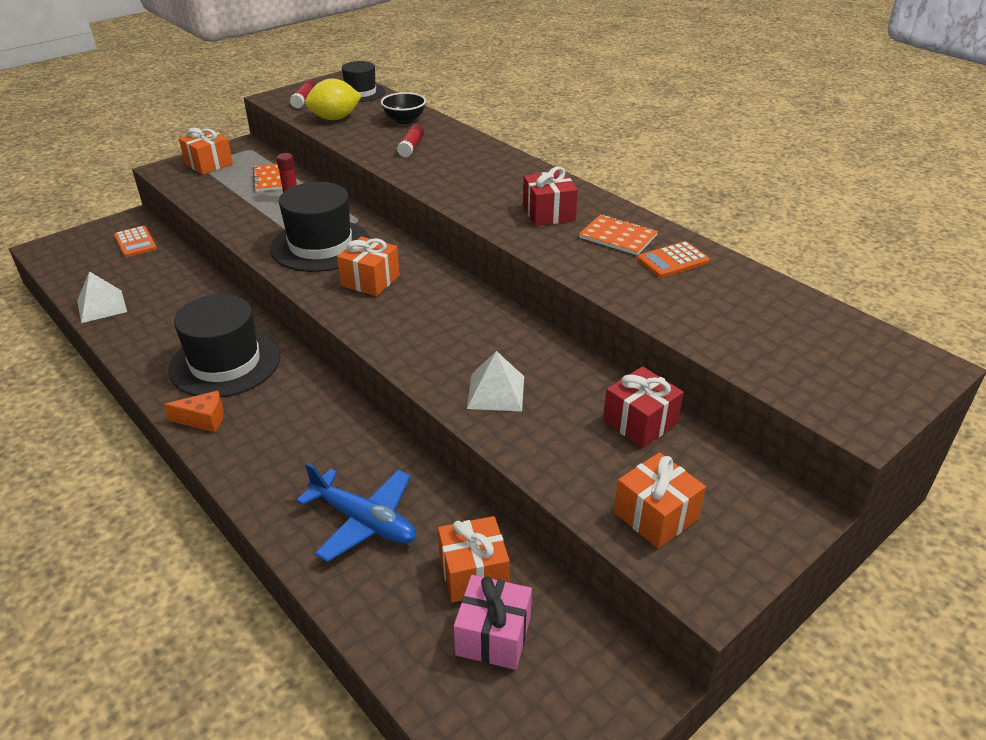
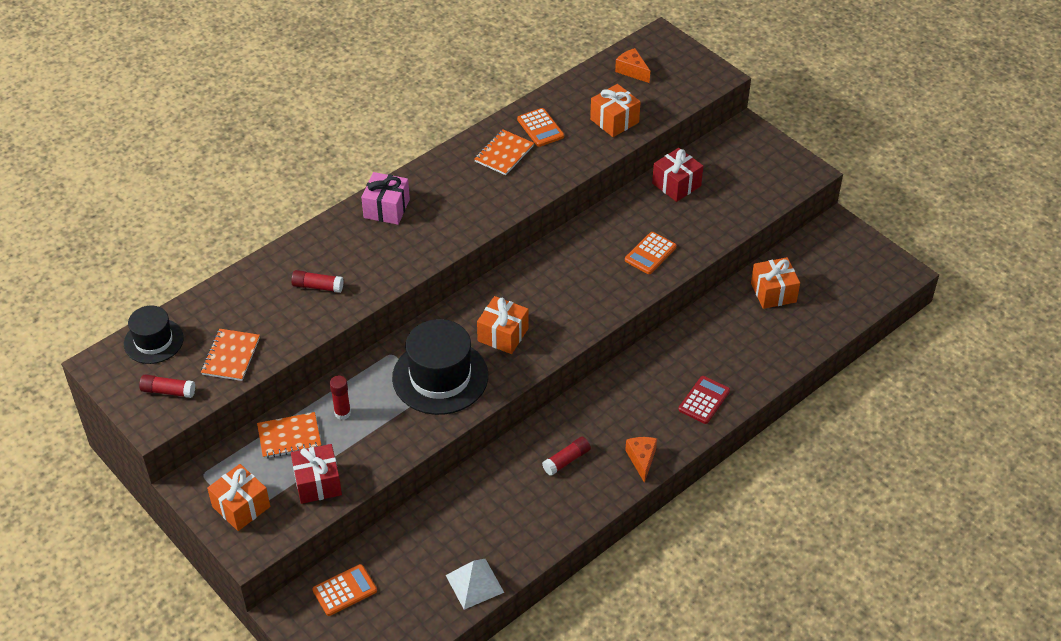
camera: 90 degrees left, 10 degrees up
black hat [168,294,280,398] -> red glue stick [542,436,591,476]
blue plane [296,462,416,562] -> none
yellow lemon [305,79,362,120] -> orange notebook [201,329,260,381]
black bowl [381,92,426,124] -> none
pink gift [454,575,532,670] -> pink gift moved to [361,172,410,225]
white pyramid [467,351,524,411] -> orange calculator [625,232,677,274]
red gift [523,167,578,226] -> red gift moved to [291,444,342,504]
orange gift [614,452,706,549] -> orange gift moved to [590,84,641,137]
none -> orange cheese [615,48,650,83]
none -> red calculator [678,376,730,424]

